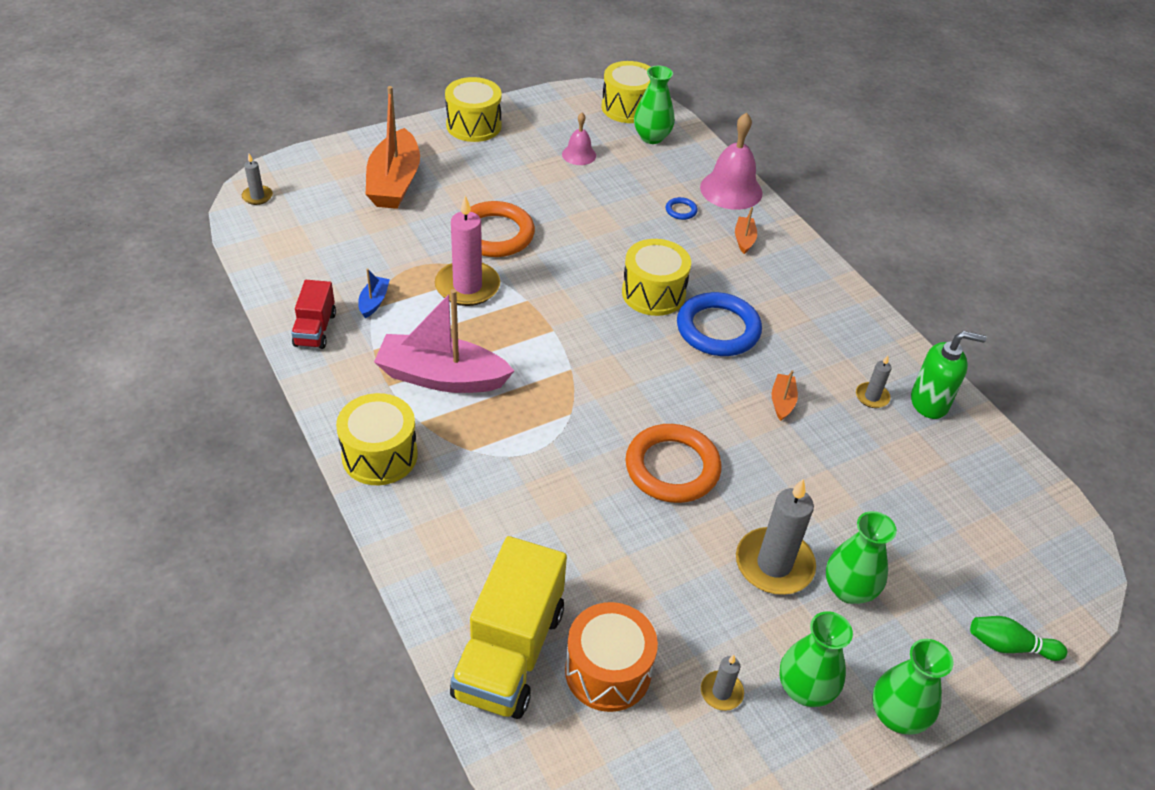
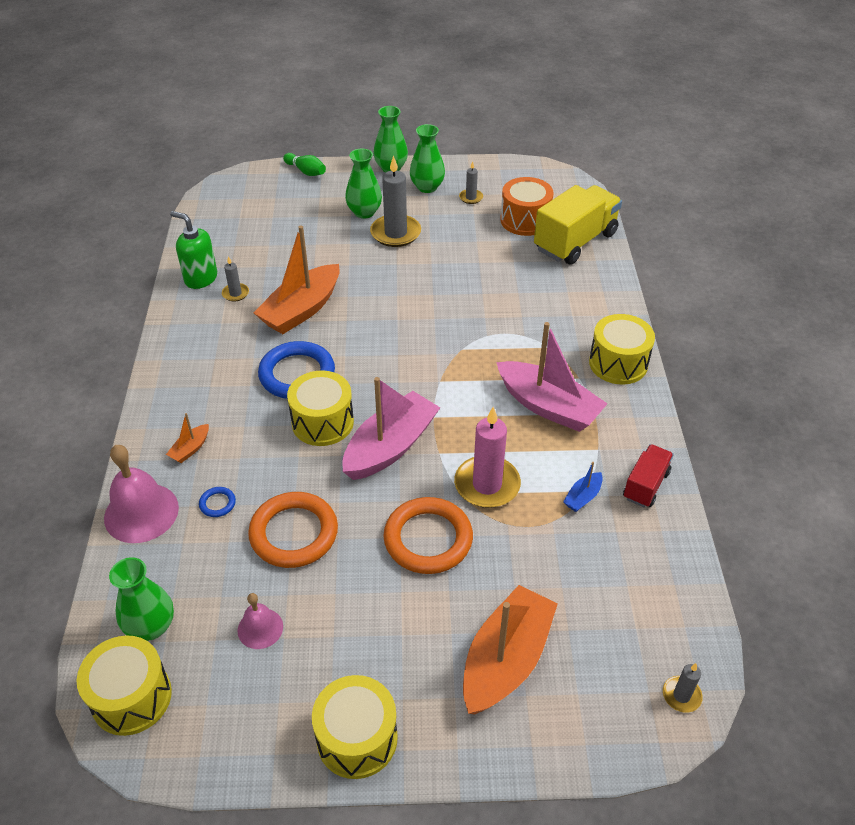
camera: 150 degrees left, 0 degrees up
orange ring [625,424,722,503] -> orange ring moved to [248,492,338,568]
orange boat [772,370,798,421] -> orange boat [254,226,340,334], size x2.31
none -> pink boat [342,377,440,480]

